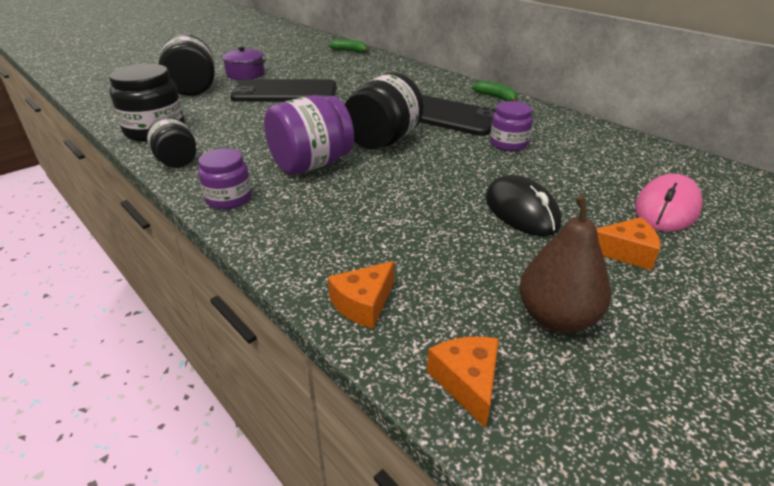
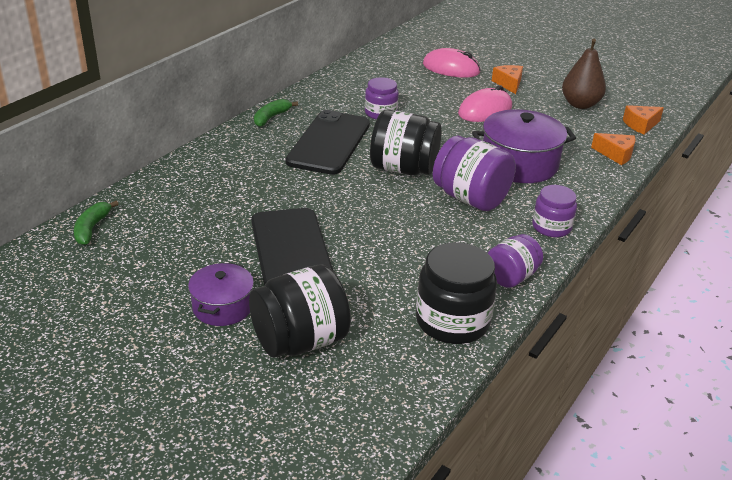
camera: 105 degrees left, 0 degrees up
black jar [147,117,196,168] -> purple jar [488,234,543,288]
black mouse [485,175,562,236] -> pink mouse [458,85,512,122]
none -> purple pot [472,109,576,183]

